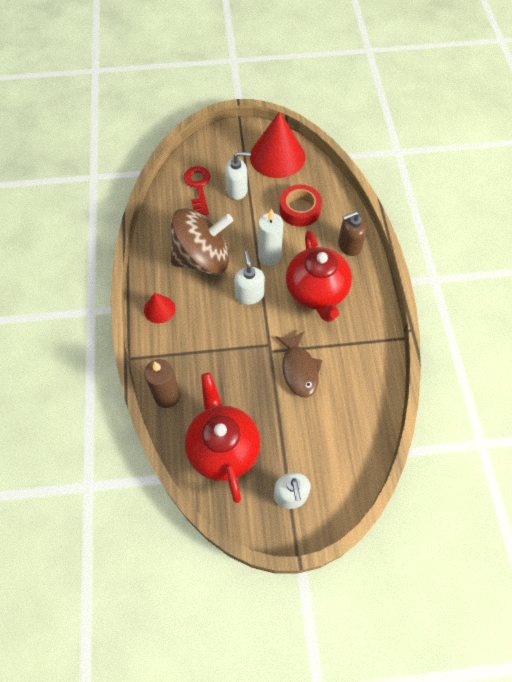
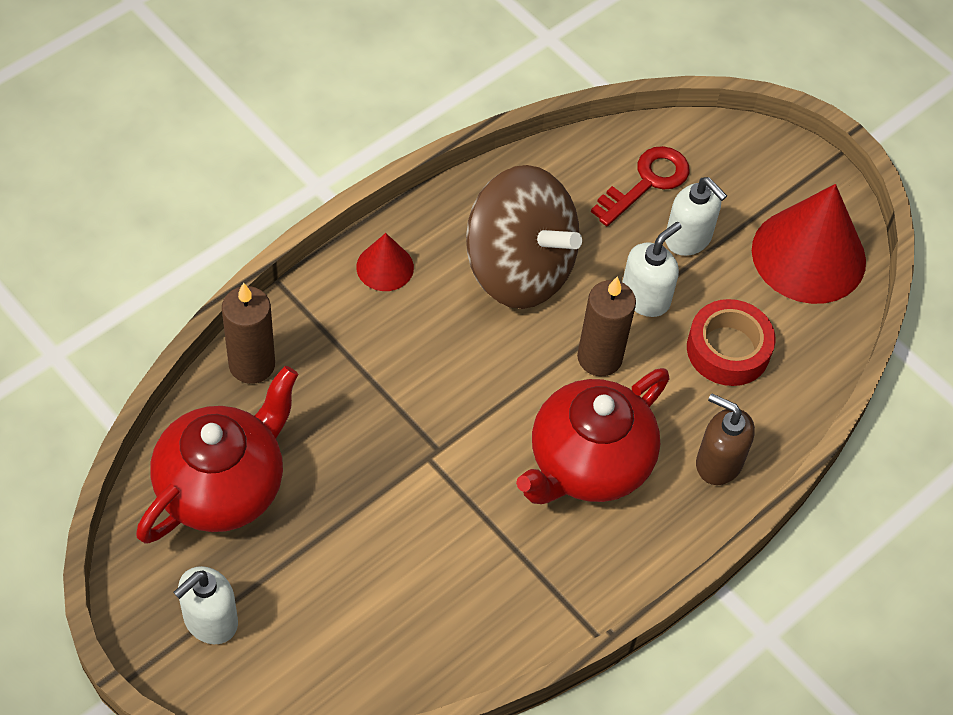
camera: 50 degrees right, 5 degrees down
white soap dispenser [234,251,265,305] -> white soap dispenser moved to [622,222,682,317]
white candle [258,209,284,266] -> brown candle [577,276,636,376]
brown fish [276,331,322,397] -> none

